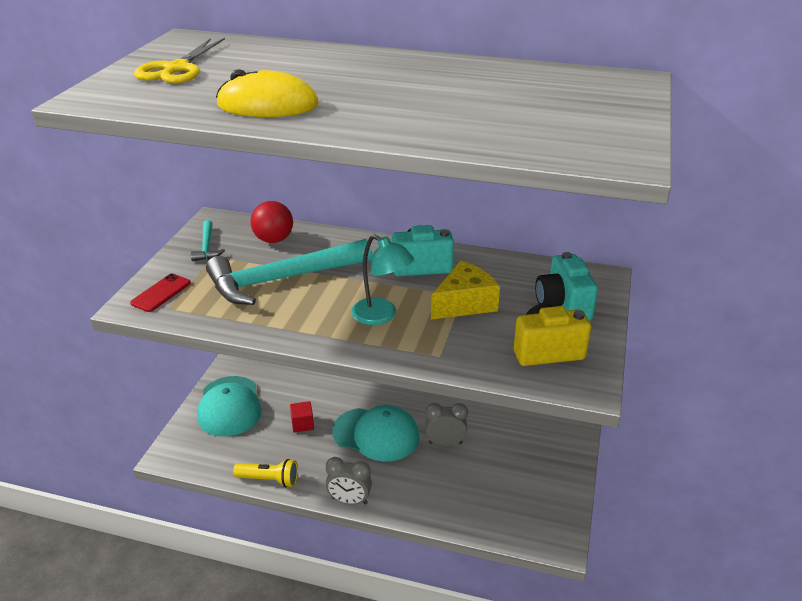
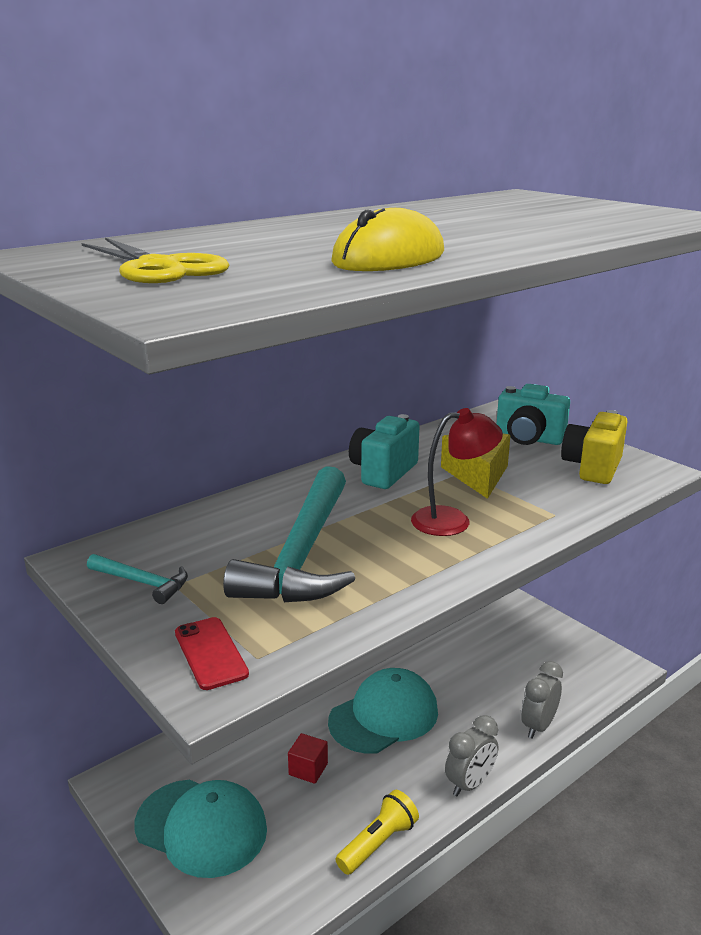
camera: 55 degrees left, 10 degrees down
red ball [251,201,293,243] -> none
turquoise lamp [351,235,414,325] -> red lamp [411,408,503,536]
grey clock [425,403,468,446] -> grey clock moved to [521,661,563,739]

